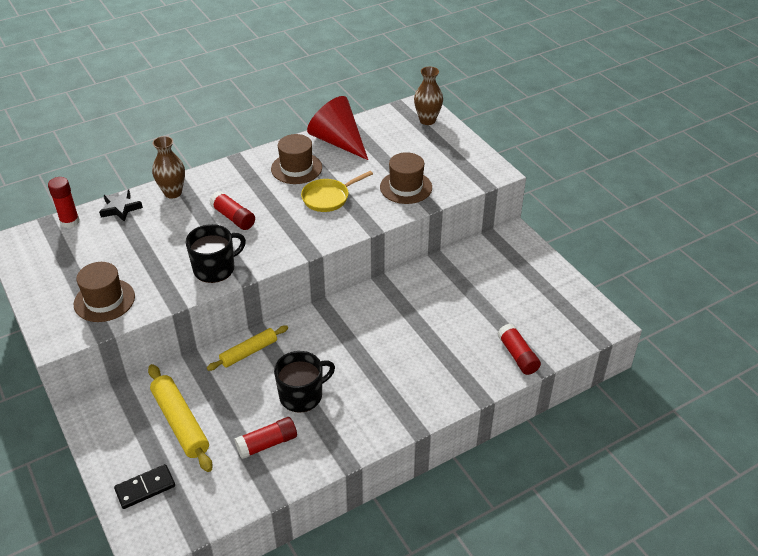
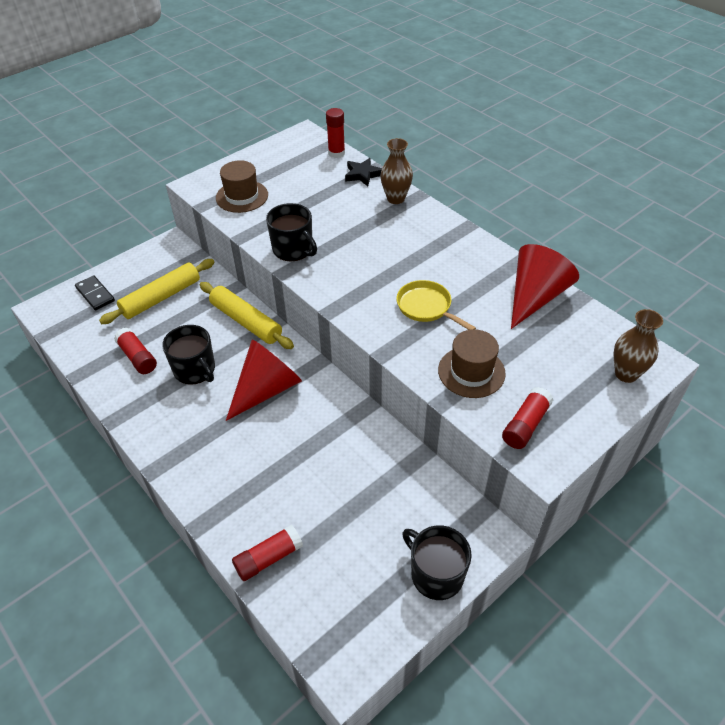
camera: 80 degrees right, 5 degrees up
yellow rolling pin [207,325,288,371] -> yellow rolling pin [200,282,294,349], size x1.50
red glue stick [209,191,255,230] -> red glue stick moved to [502,387,553,449]
brown hat [271,134,322,184] -> none
none -> red cone [226,339,302,421]
none -> black mug [402,525,472,600]

